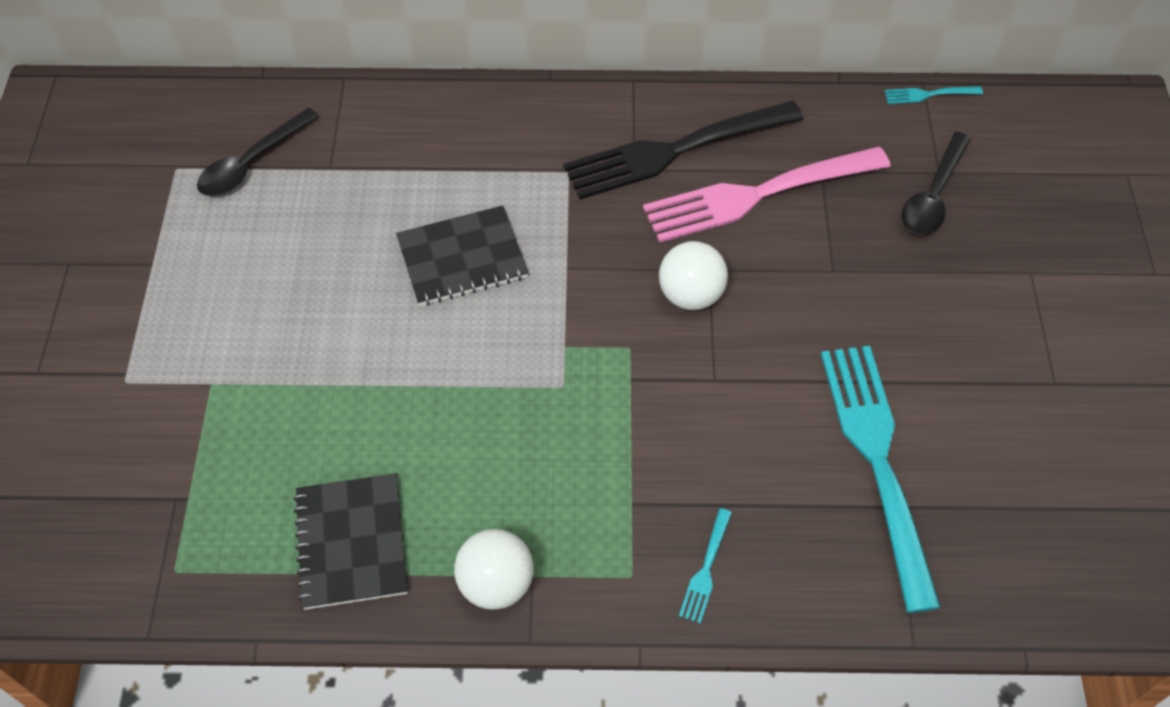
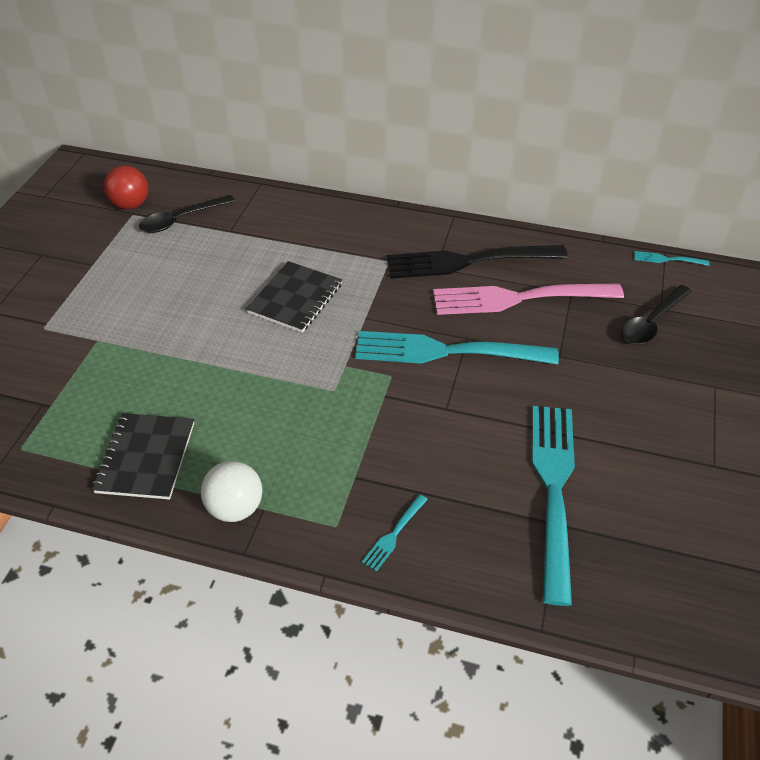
camera: 15 degrees right, 10 degrees down
black notebook [396,205,528,306] -> black notebook turned 60 degrees counterclockwise [246,261,342,333]
white ball [659,241,728,310] -> turquoise fork [355,331,559,364]
none -> red ball [103,165,148,209]

